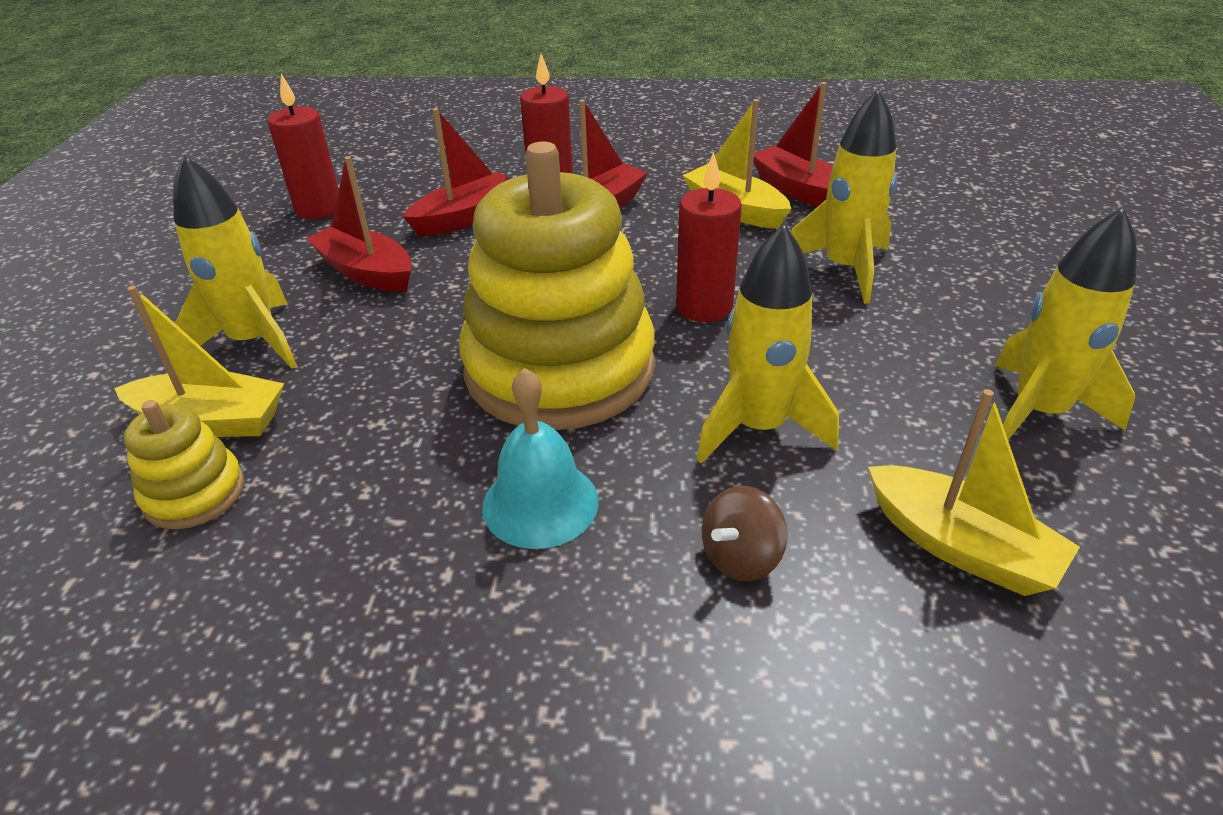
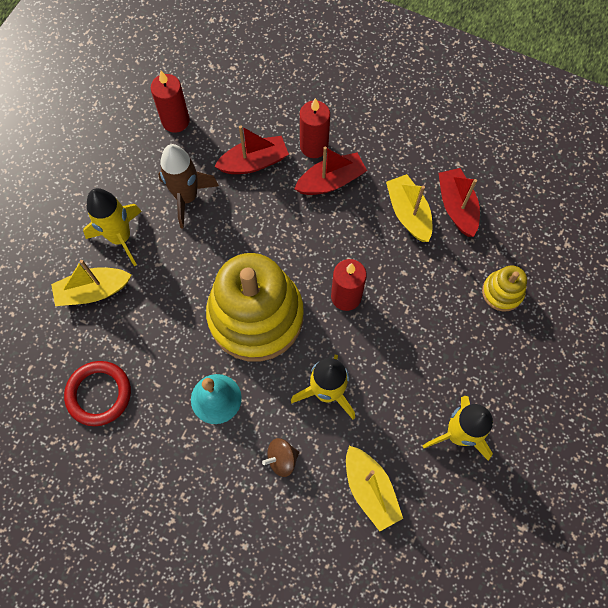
camera: 20 degrees right, 30 degrees up
yellow boat [114,286,284,437] -> yellow boat turned 135 degrees clockwise [51,260,131,306]
yellow stacking toy [124,400,244,529] -> yellow stacking toy moved to [482,265,527,312]
red boat [306,156,412,292] -> brown rocket [158,144,219,229]
yellow rocket [791,89,897,304] -> none
none -> red ring [64,361,131,426]

